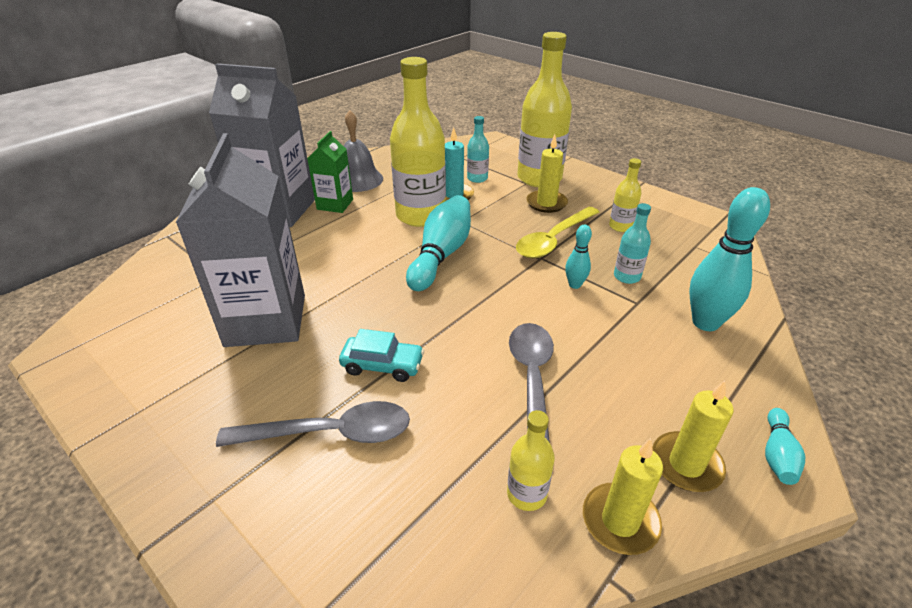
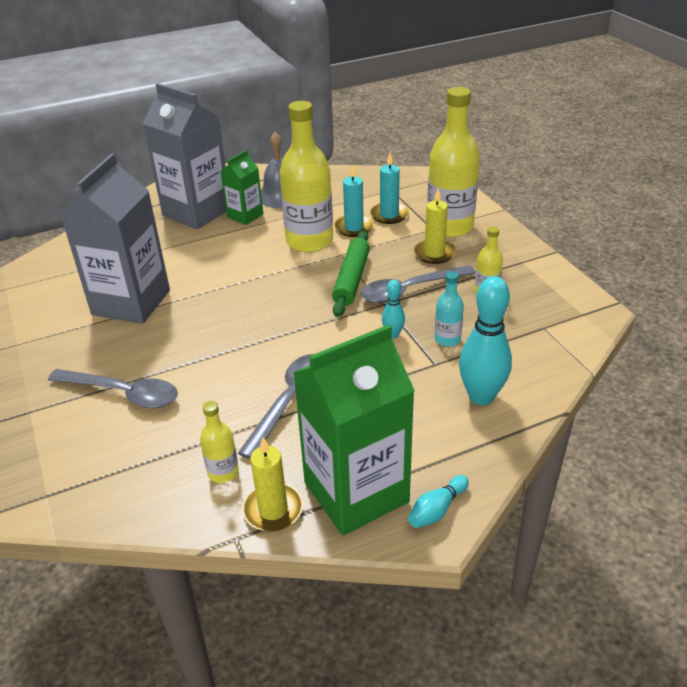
camera: 25 degrees right, 0 degrees up
turquoise car [339,329,424,382] -> none
turquoise bowling pin [406,195,471,291] -> none
turquoise bottle [467,116,489,183] -> turquoise candle [370,153,409,224]
yellow spoon [516,207,599,258] -> grey spoon [360,265,476,303]
yellow candle [652,380,733,492] -> green carton [293,325,415,536]
none -> green rolling pin [332,230,370,317]

